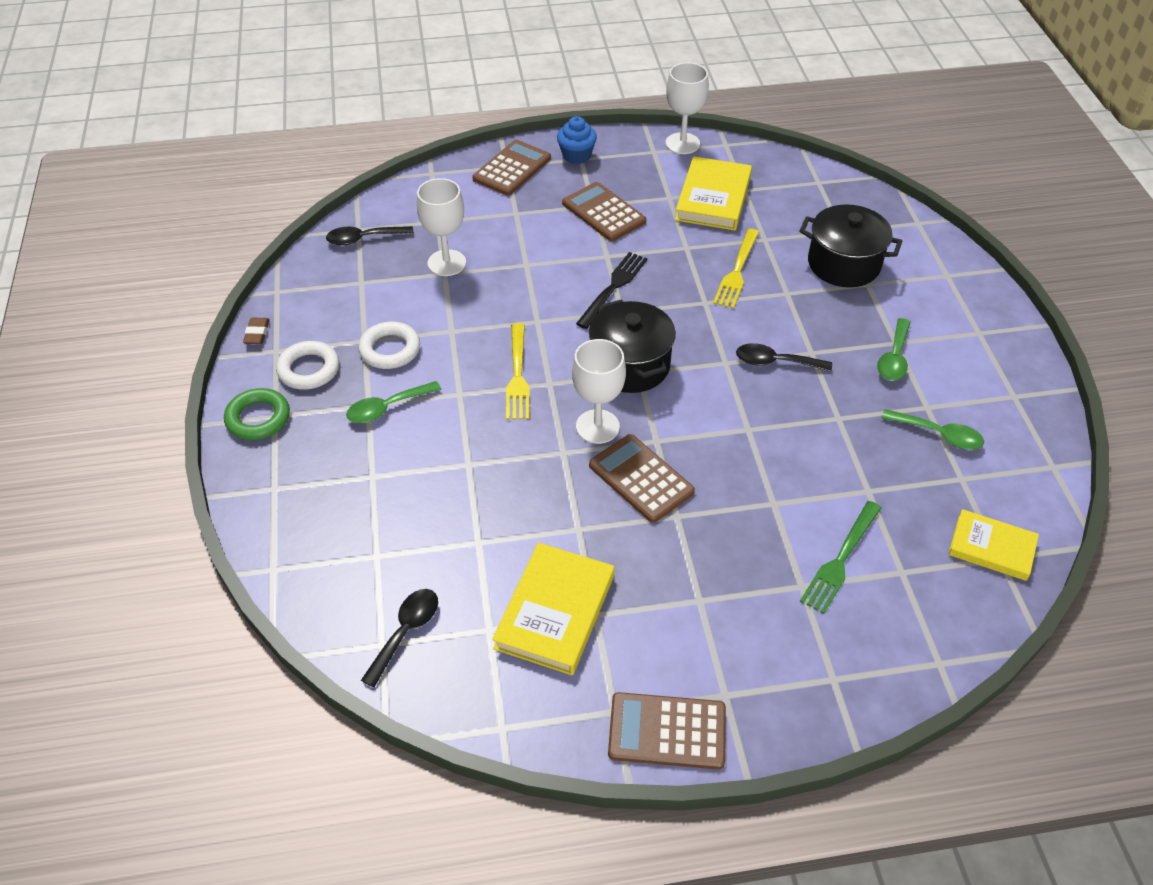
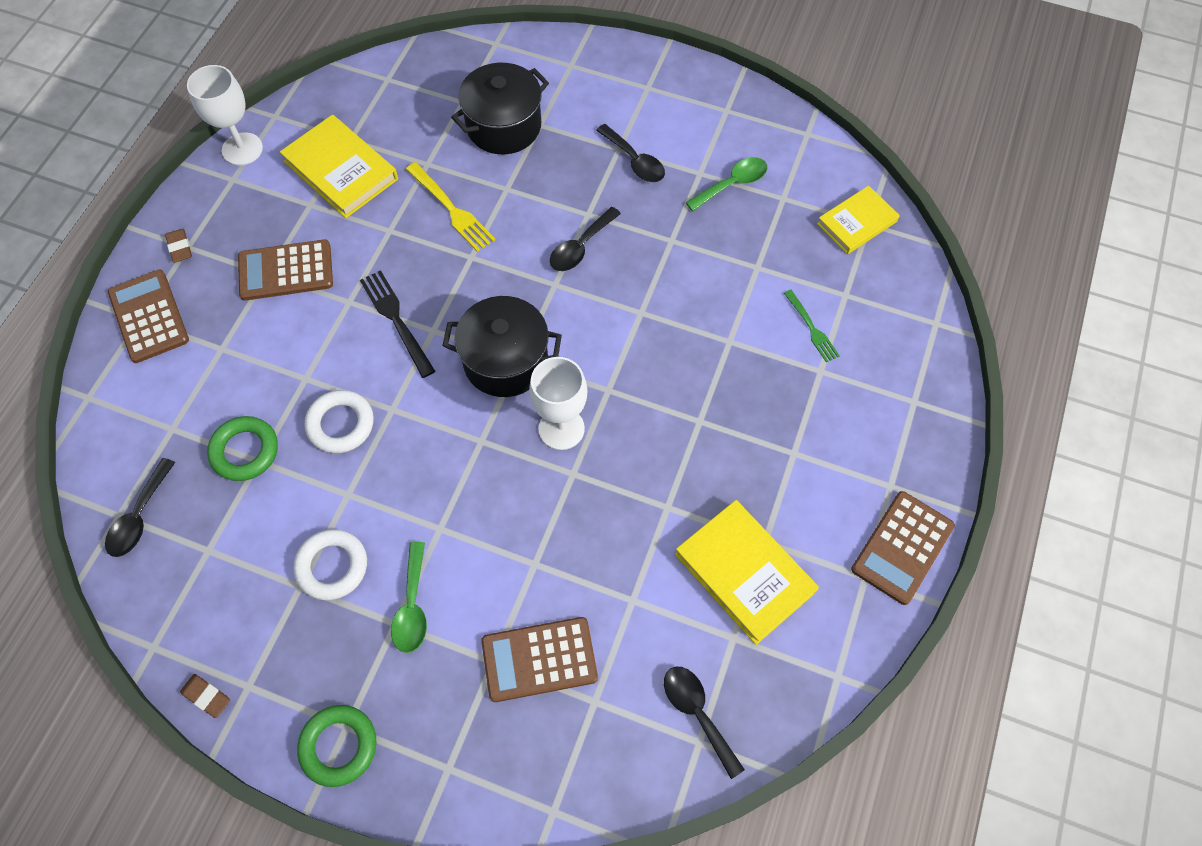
camera: 60 degrees left, 15 degrees up
white ring [276,341,339,390] -> white ring moved to [305,390,374,453]
white goblet [417,178,466,276] -> green ring [207,416,278,481]
yellow fork [506,323,530,420] -> none
blue cupcake [557,116,597,164] -> brown eraser [165,229,192,263]
brown calculator [589,434,695,523] -> brown calculator moved to [481,617,598,702]
green fork [800,501,881,614] -> green fork [784,290,840,363], size x0.65
green spoon [877,318,911,381] -> black spoon [596,124,665,182]

